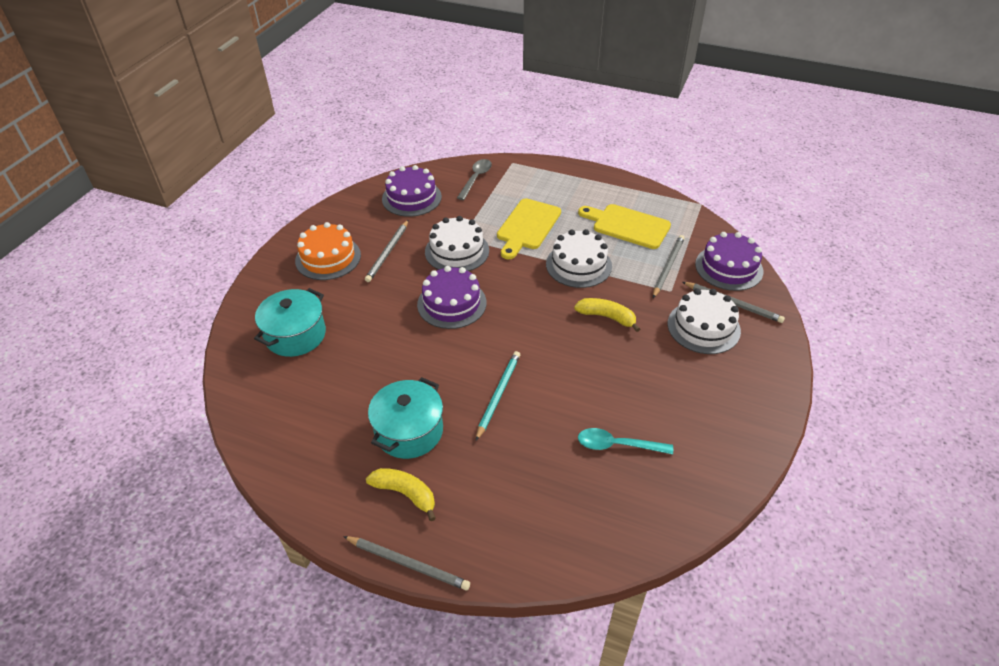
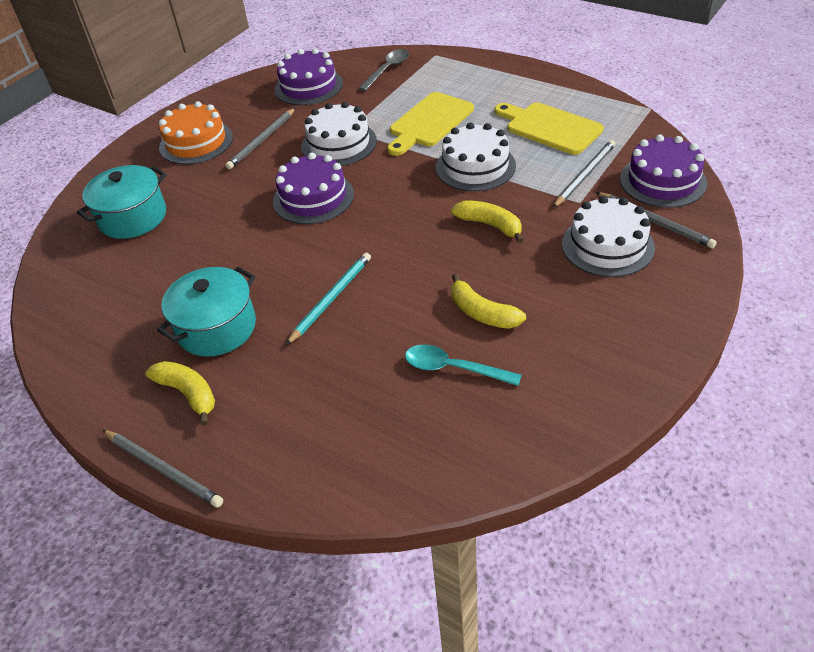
camera: 15 degrees right, 0 degrees up
none -> yellow banana [451,273,526,329]

